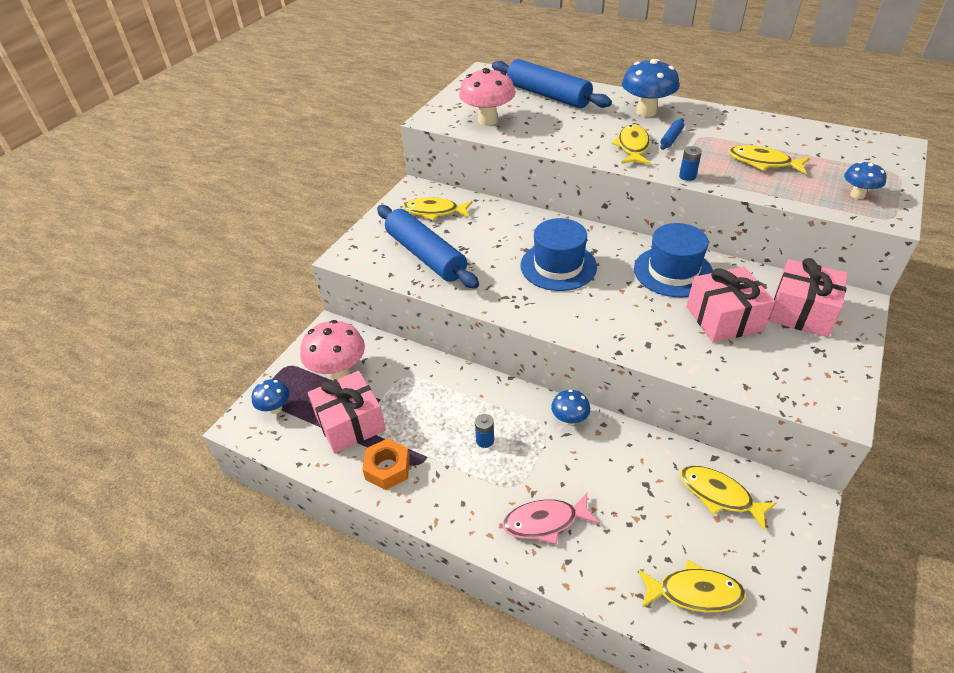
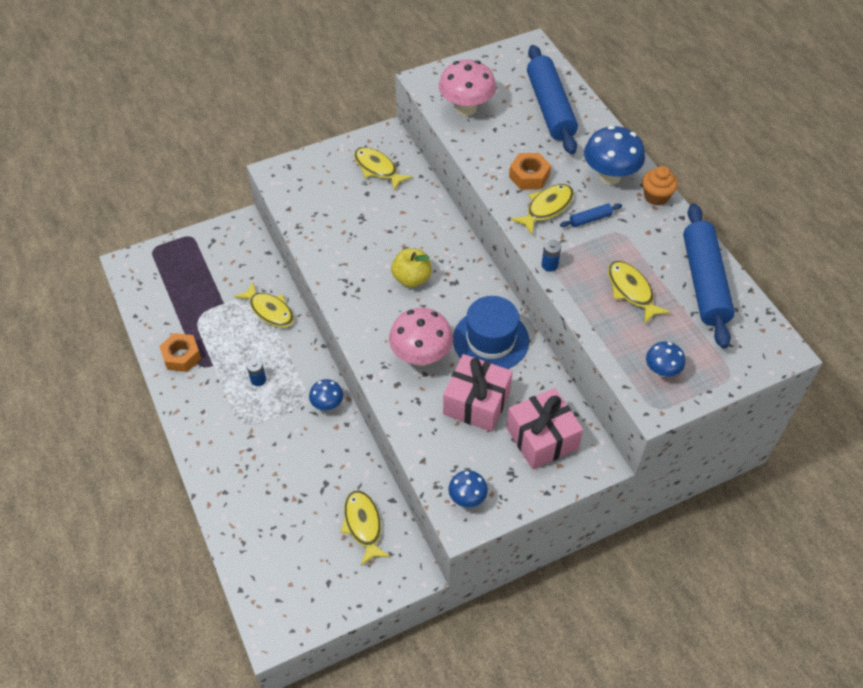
camera: 35 degrees right, 10 degrees up
blue mushroom [252,379,290,414] -> blue mushroom moved to [448,470,488,507]
pink mushroom [300,320,365,380] -> pink mushroom moved to [389,308,453,366]
pink gift [308,371,386,454] -> none
blue rolling pin [377,205,479,289] -> blue rolling pin moved to [683,203,735,349]
pink fish [503,493,599,544] -> none
blue hat [520,218,597,291] -> yellow apple [391,248,432,287]
yellow fish [638,560,746,612] -> yellow fish moved to [234,282,294,328]
none -> orange nut [509,153,551,190]
none -> orange cupcake [642,166,678,205]

